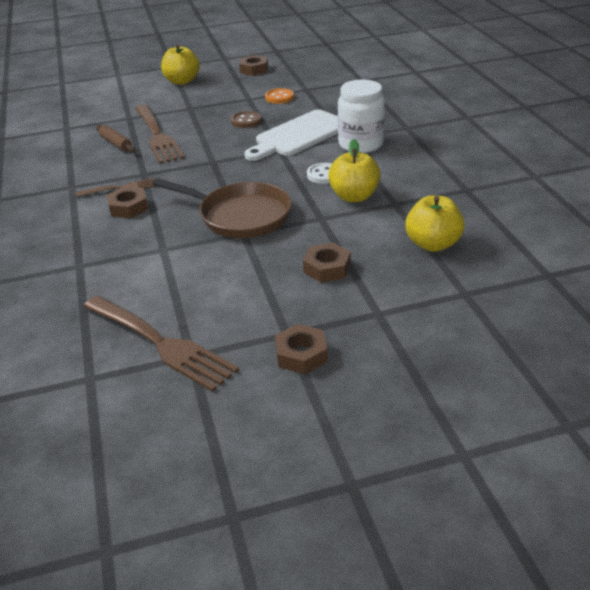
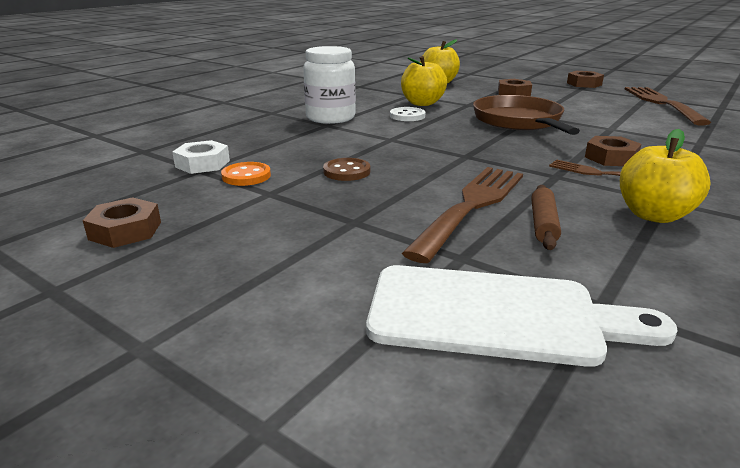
camera: 130 degrees left, 10 degrees down
yellow apple [161,44,200,85] -> yellow apple moved to [620,129,711,223]
white cutting board [244,110,338,161] -> white cutting board moved to [366,265,678,367]
none -> white nut [172,140,230,174]

